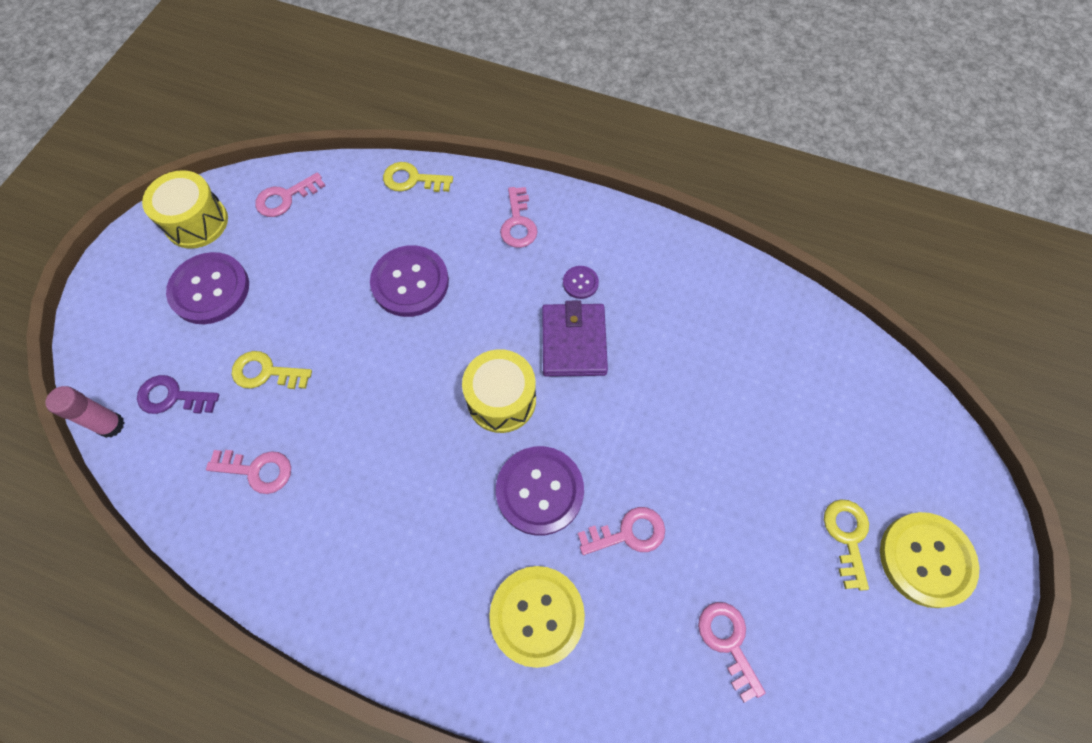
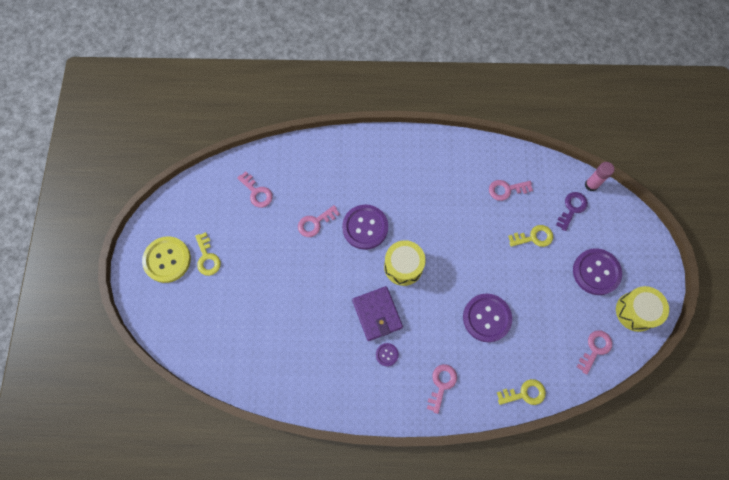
camera: 160 degrees right, 5 degrees up
purple key [137,375,219,414] -> purple key turned 45 degrees counterclockwise [556,192,588,231]
yellow button [489,566,585,668] -> none
pink key [500,187,537,248] -> pink key turned 45 degrees clockwise [427,364,457,414]

